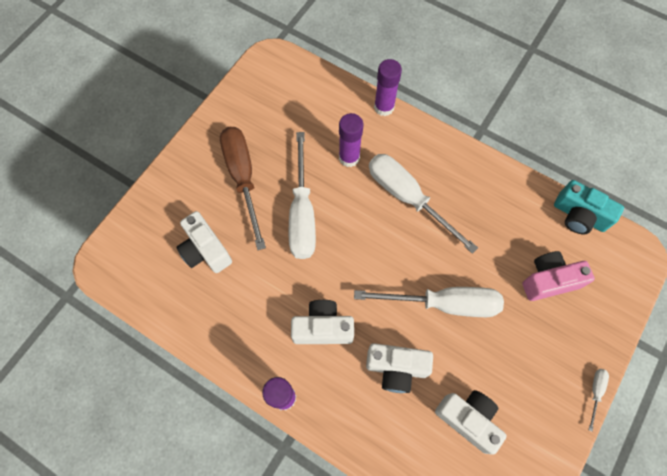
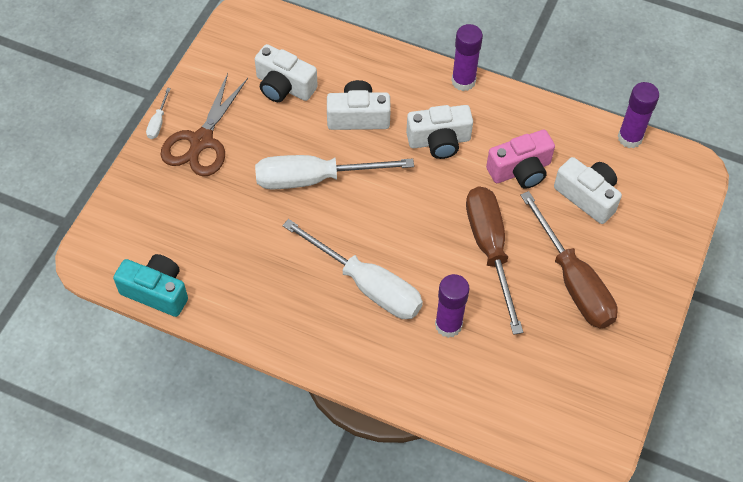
camera: 170 degrees right, 10 degrees down
white screwdriver [289,132,316,259] -> brown screwdriver [466,186,523,335]
purple glue stick [374,59,402,116] -> purple glue stick moved to [618,82,659,148]
pink camera [522,251,595,301] -> pink camera moved to [486,130,555,189]
none -> brown scissors [161,73,248,176]

